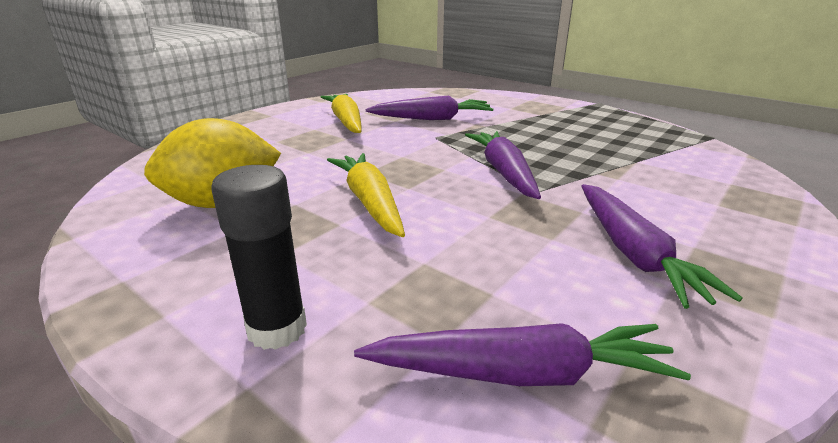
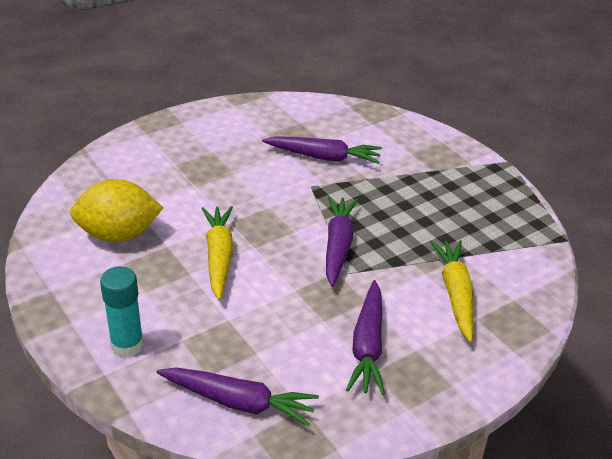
camera: 15 degrees right, 10 degrees up
black glue stick [211,165,307,350] -> turquoise glue stick [100,266,144,358]
yellow carrot [321,94,362,133] -> yellow carrot moved to [430,240,473,342]

